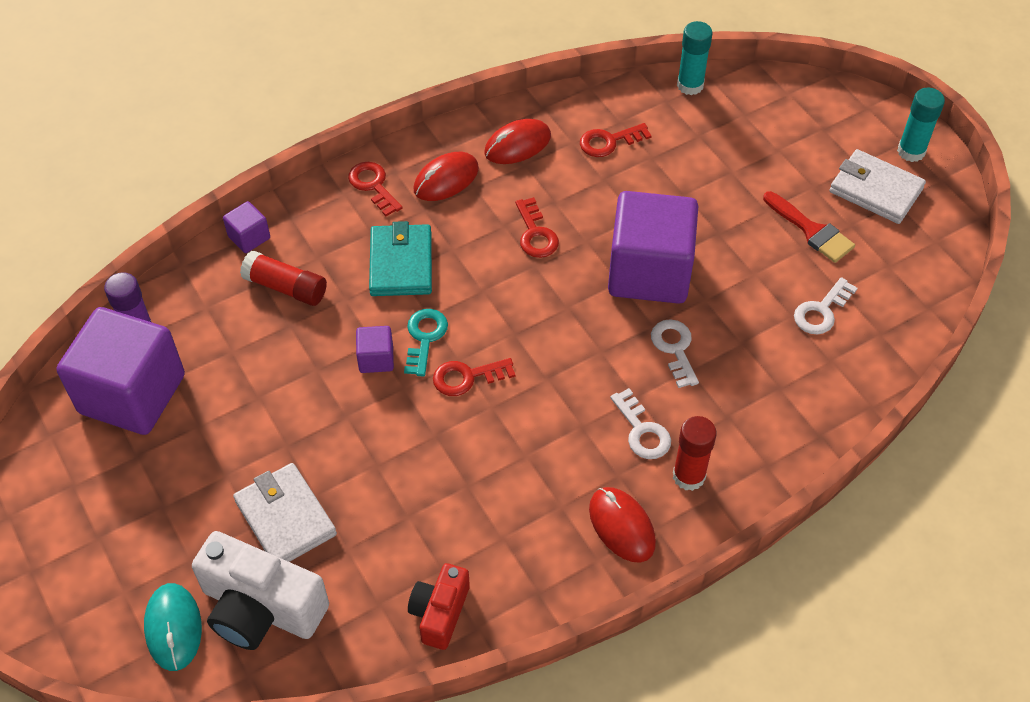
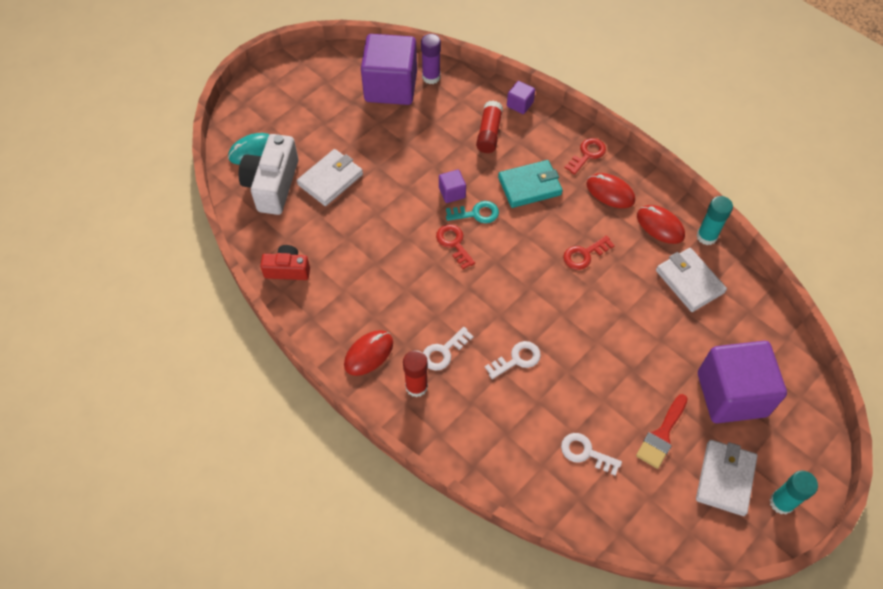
camera: 75 degrees right, 5 degrees up
red key [580,123,652,157] -> white wallet [656,248,727,312]
purple cube [608,191,698,304] -> purple cube moved to [698,341,787,423]
turquoise glue stick [677,21,713,95] -> turquoise glue stick moved to [696,196,733,245]

